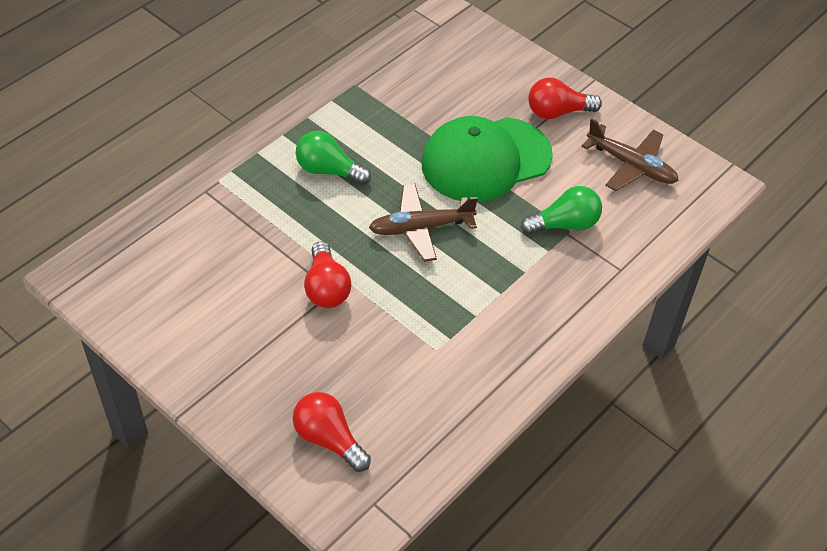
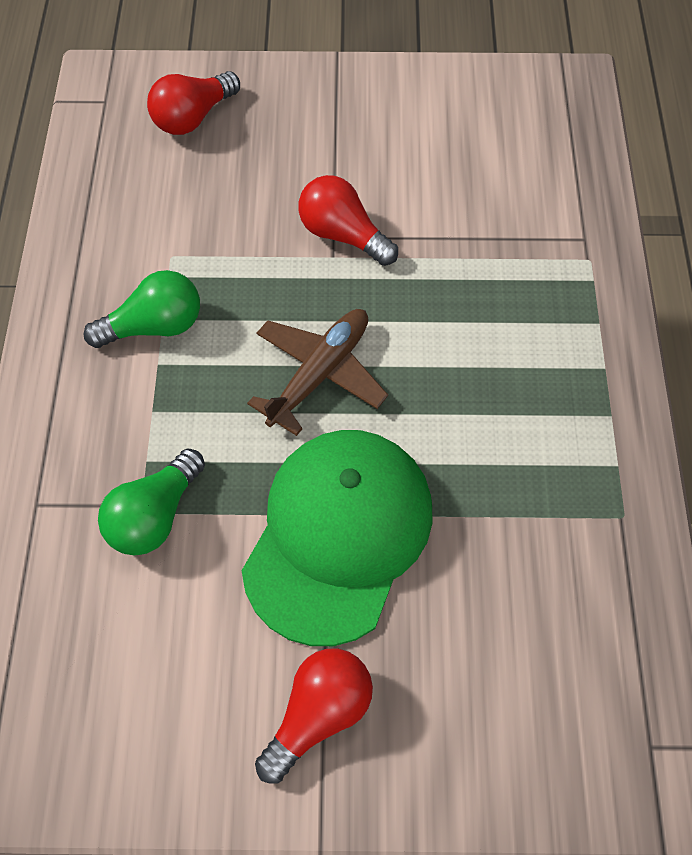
camera: 140 degrees right, 10 degrees up
red light bulb [293,392,371,472] -> red light bulb turned 135 degrees clockwise [147,71,240,135]
green light bulb [296,131,371,185] -> green light bulb moved to [84,270,200,348]
brown plane [581,118,679,191] -> none

